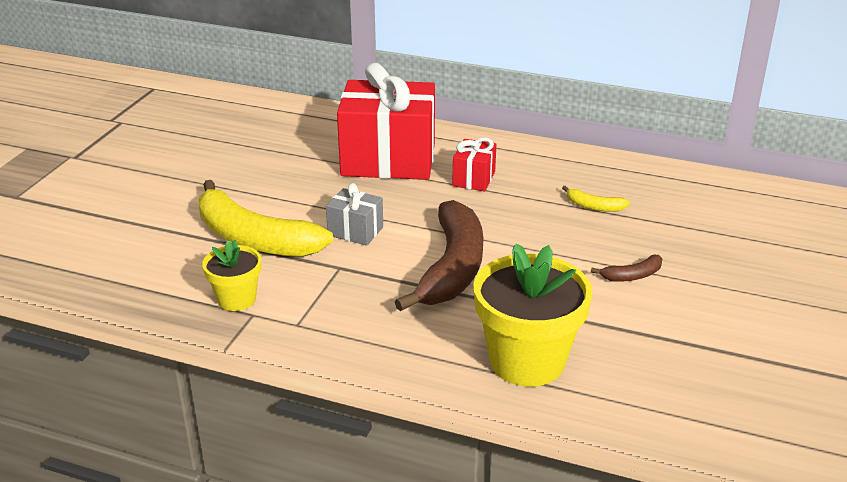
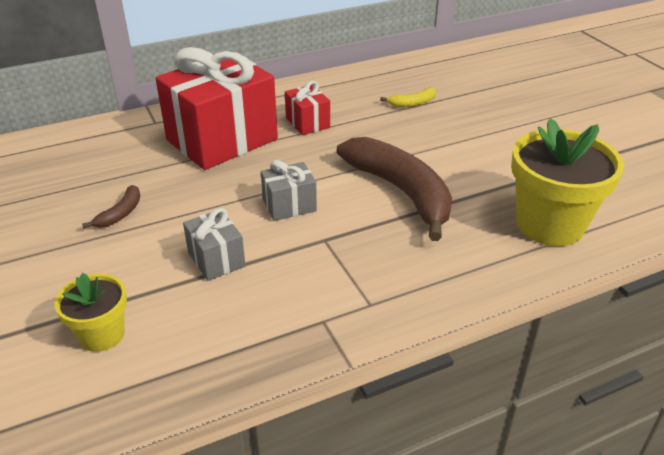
camera: 45 degrees left, 5 degrees up
yellow banana [199,180,333,257] -> grey gift [183,208,246,281]
yellow flower pot [202,240,261,311] -> yellow flower pot moved to [54,273,127,352]
brown banana [591,255,662,282] -> brown banana moved to [82,185,140,229]

